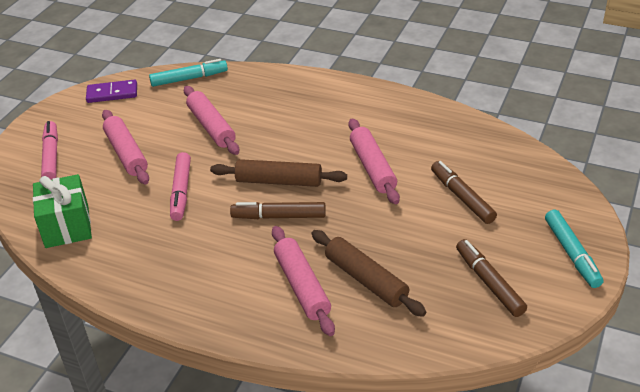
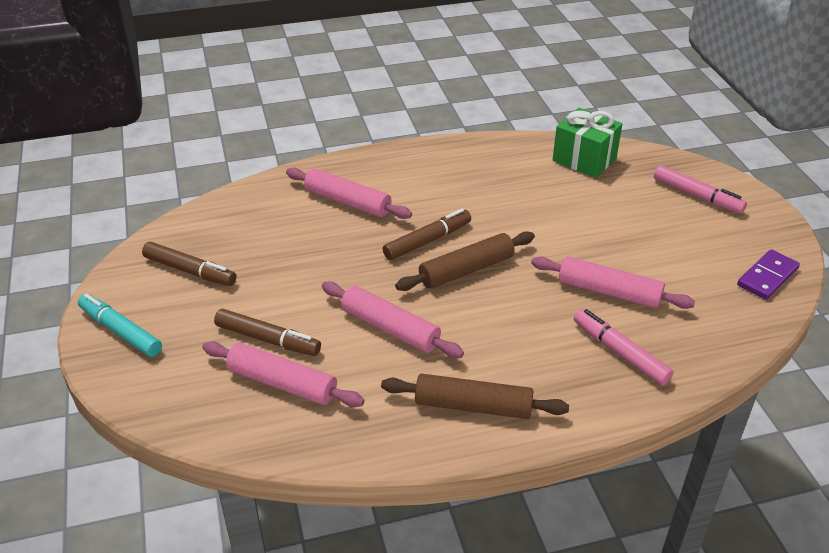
camera: 140 degrees right, 0 degrees up
pink rolling pin [102,110,149,185] -> pink rolling pin moved to [202,341,364,407]
turquoise marker [149,59,228,87] -> none
pink marker [170,152,191,221] -> pink marker moved to [574,309,674,386]
brown rolling pin [312,230,426,317] -> brown rolling pin moved to [381,374,569,419]

